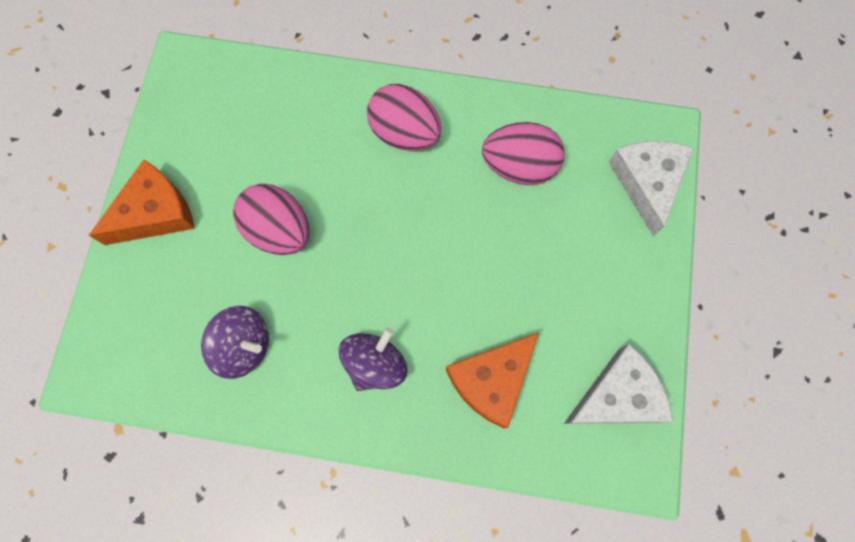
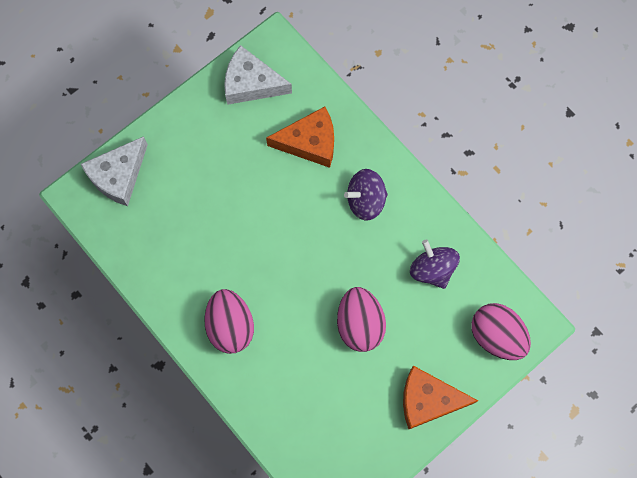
camera: 140 degrees left, 0 degrees up
pink egg [482,122,565,185] -> pink egg moved to [471,303,531,360]

